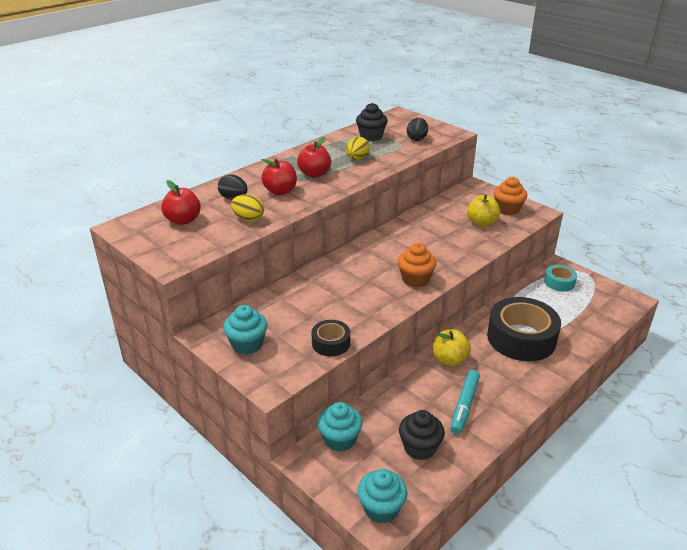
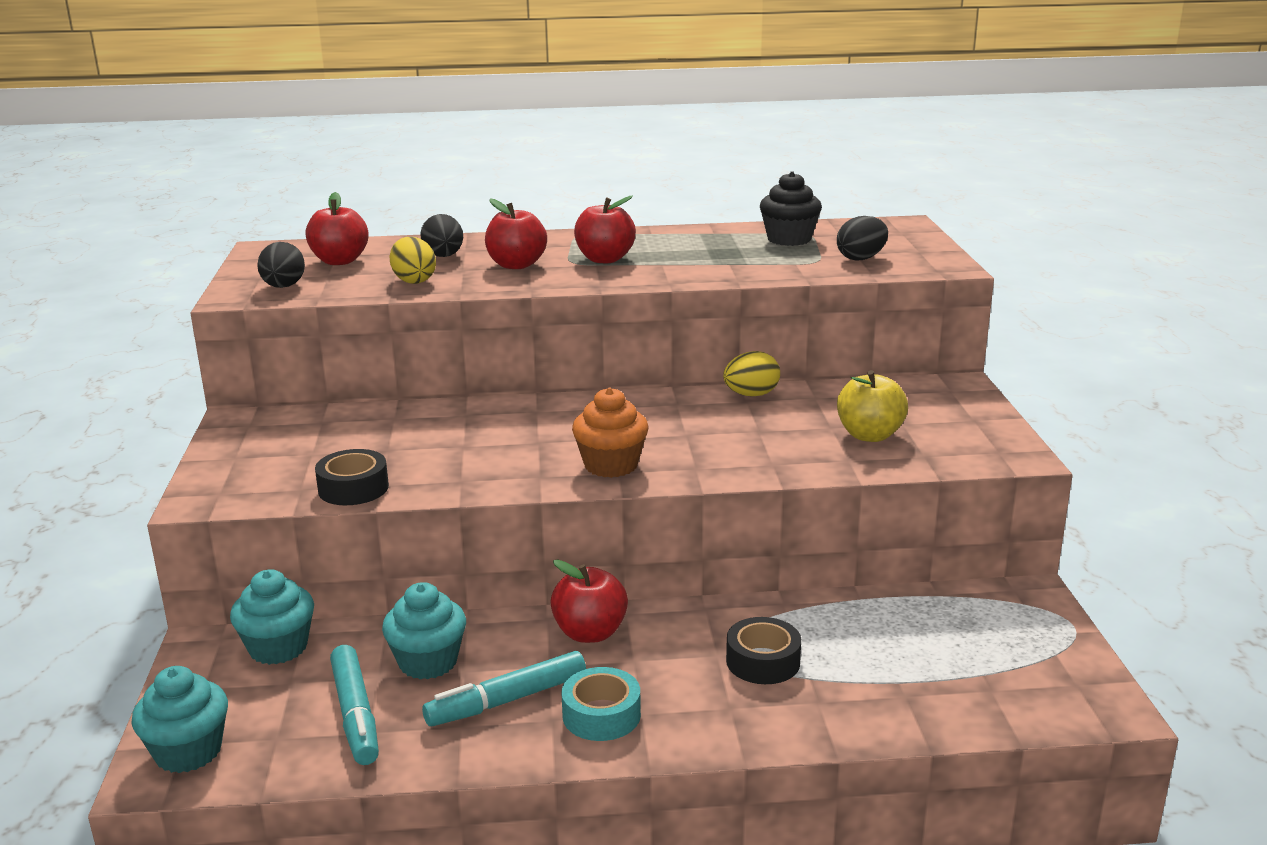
camera: 40 degrees right, 10 degrees down
turquoise cupcake [223,305,268,355] -> turquoise cupcake moved to [382,582,466,679]
yellow egg [346,137,370,160] -> yellow egg moved to [723,351,780,396]
black cupcake [399,410,445,460] -> turquoise marker [330,645,379,765]
yellow apple [433,329,471,366] -> red apple [551,560,628,643]
black tape [487,297,561,361] -> black tape [726,617,801,684], size x0.49
orange cupcake [494,177,527,215] -> none
turquoise tape [544,265,577,291] -> turquoise tape moved to [562,667,641,741]
none -> black egg [257,242,305,288]

